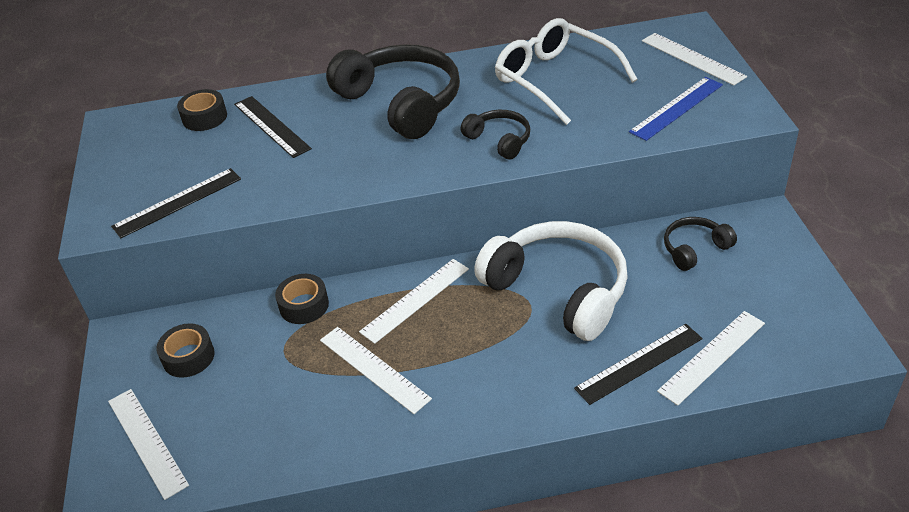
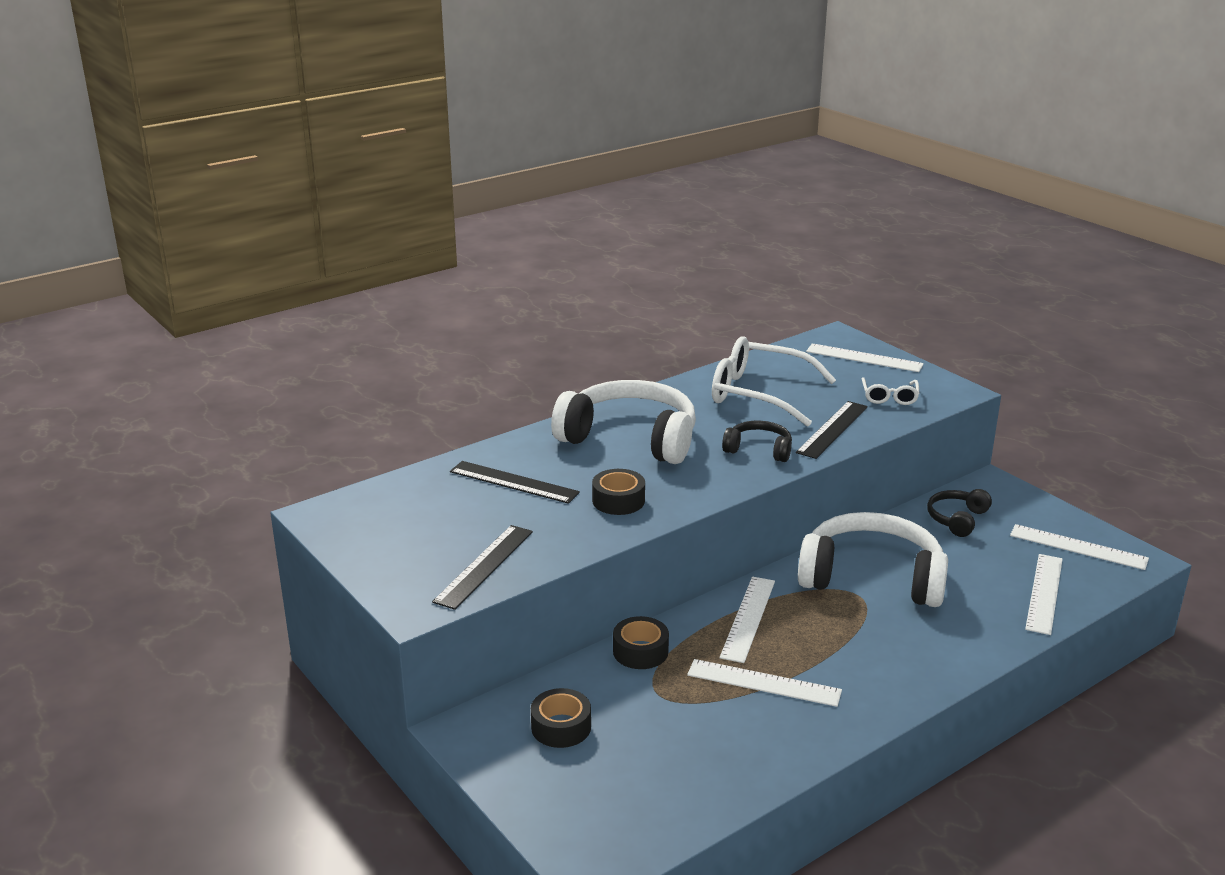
camera: 30 degrees left, 15 degrees down
white ruler [108,389,189,500] -> white ruler moved to [1010,524,1149,570]
black tape [177,89,227,131] -> black tape moved to [592,469,645,515]
black headphones [326,44,460,139] -> white headphones [551,380,696,464]
black ruler [574,324,703,405] -> black ruler moved to [796,401,868,459]
blue ruler [629,77,723,141] -> white glasses [862,377,920,405]

